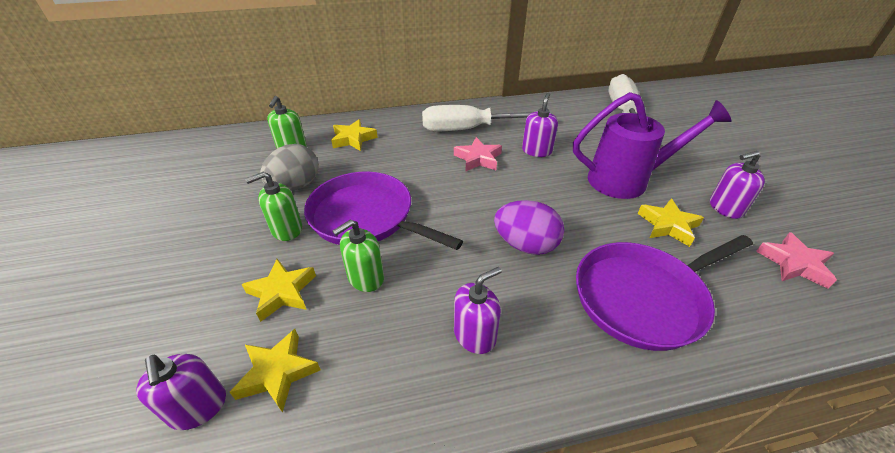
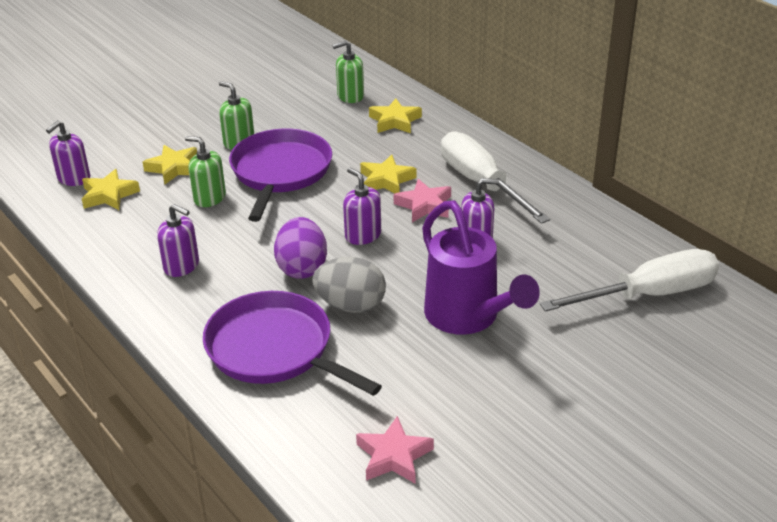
camera: 65 degrees right, 5 degrees down
grey egg [260,144,319,191] -> grey egg moved to [312,257,386,313]
yellow star [638,198,704,247] -> yellow star moved to [360,155,417,193]
purple soap dispenser [710,151,765,219] -> purple soap dispenser moved to [343,168,381,245]

